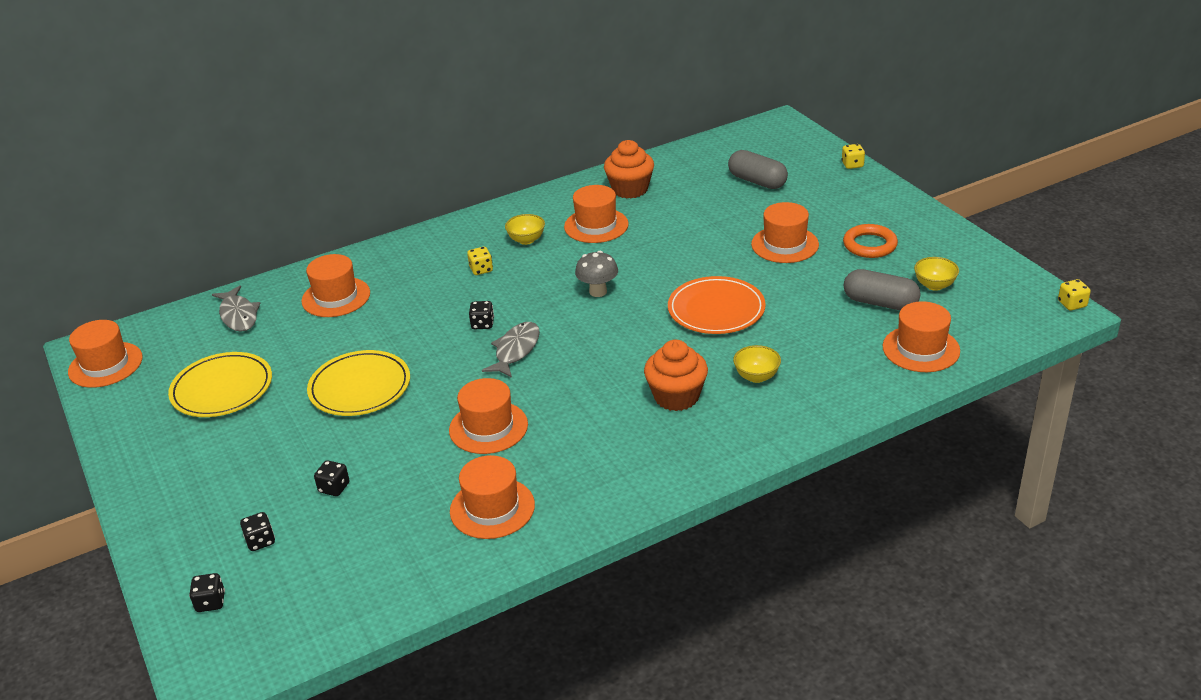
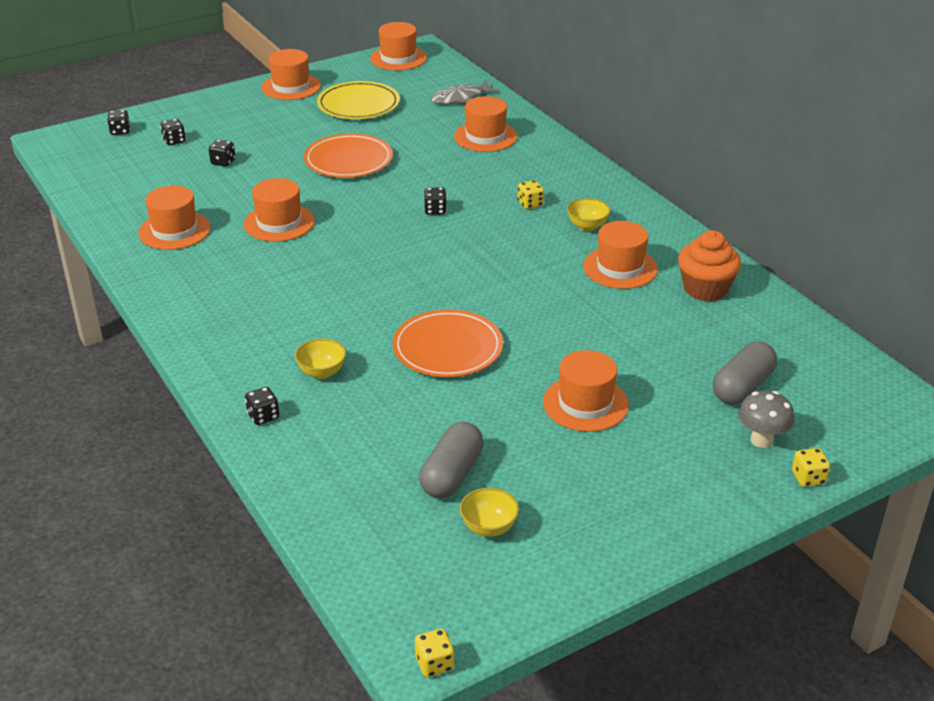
camera: 85 degrees right, 0 degrees up
yellow plate [307,350,410,416] -> orange plate [304,133,393,178]
grey fish [482,322,540,378] -> none
grey mushroom [575,251,618,297] -> grey mushroom moved to [738,391,795,448]
orange cupcake [644,340,708,411] -> none
orange ring [843,224,898,258] -> none
orange hat [883,301,960,372] -> orange hat moved to [261,49,321,100]
none -> black dice [245,387,279,425]

